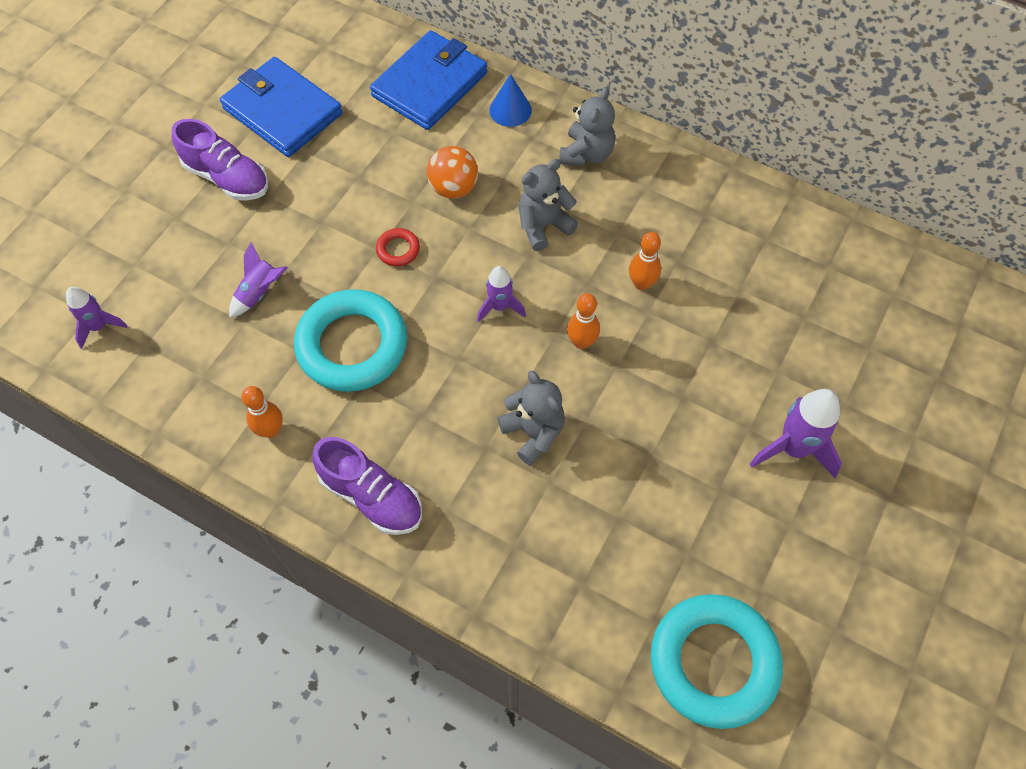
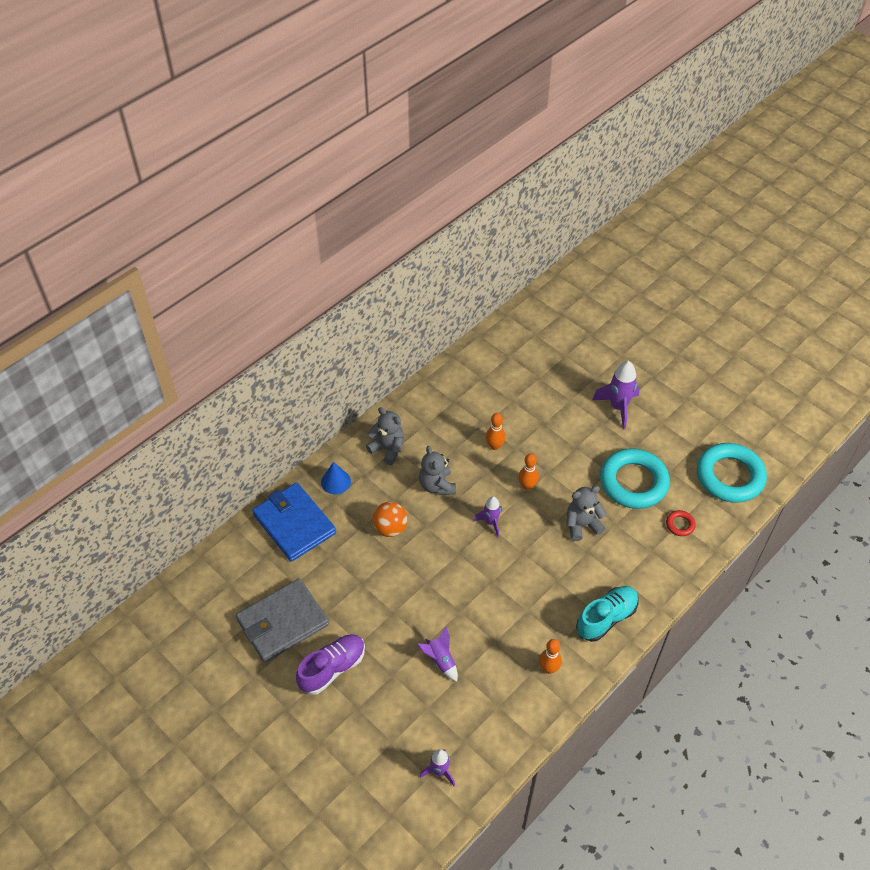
camera: 75 degrees left, 10 degrees down
blue wallet [220,57,343,157] -> grey wallet [236,578,329,663]
turquoise ring [294,289,407,392] -> turquoise ring moved to [600,448,670,509]
purple shoe [312,437,422,535] -> turquoise shoe [576,586,638,642]
red ring [376,228,420,267] -> red ring moved to [666,510,696,536]

